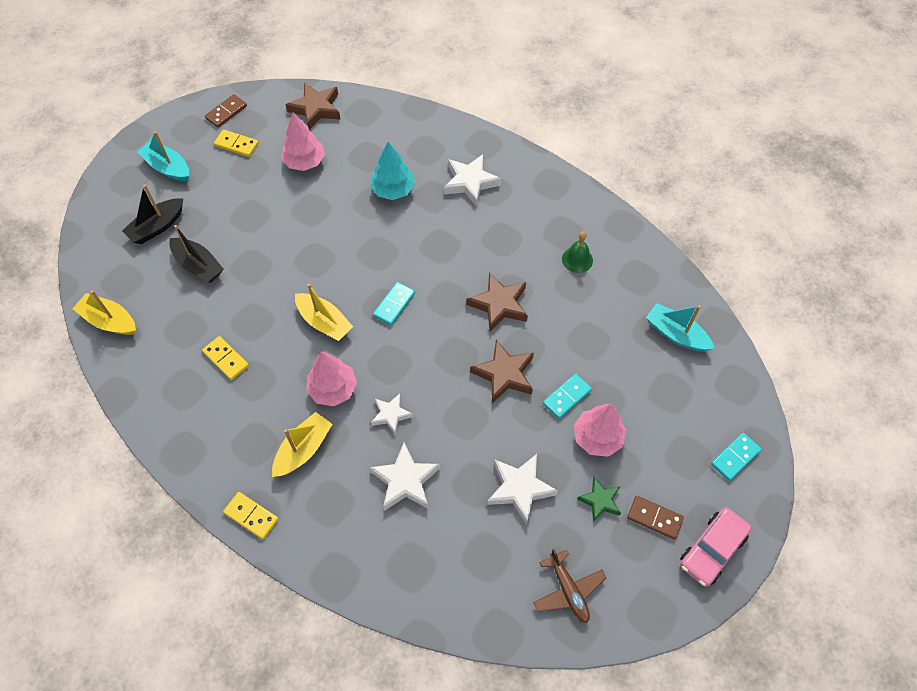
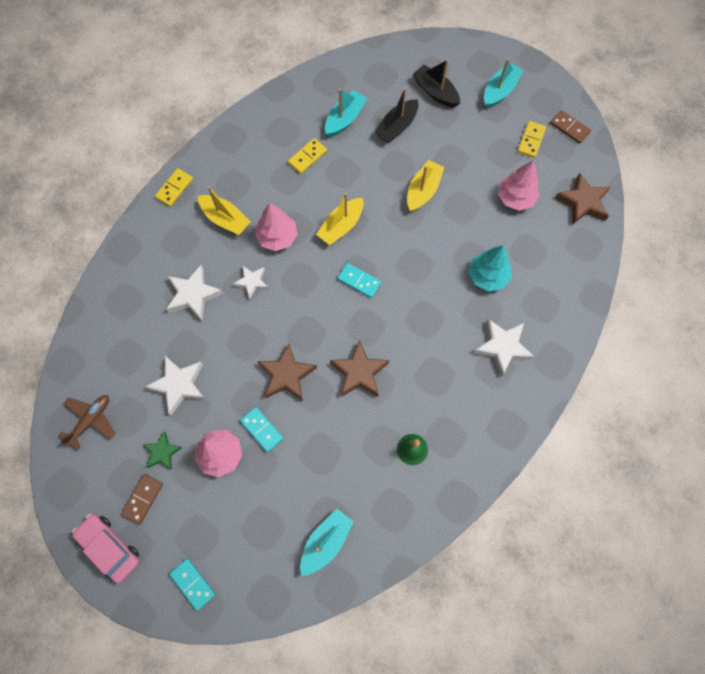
camera: 90 degrees right, 10 degrees up
yellow boat [73,290,136,335] -> yellow boat moved to [407,160,444,212]
brown plane [533,549,606,623] -> brown plane turned 150 degrees clockwise [59,395,116,450]
none -> turquoise boat [325,89,368,137]

